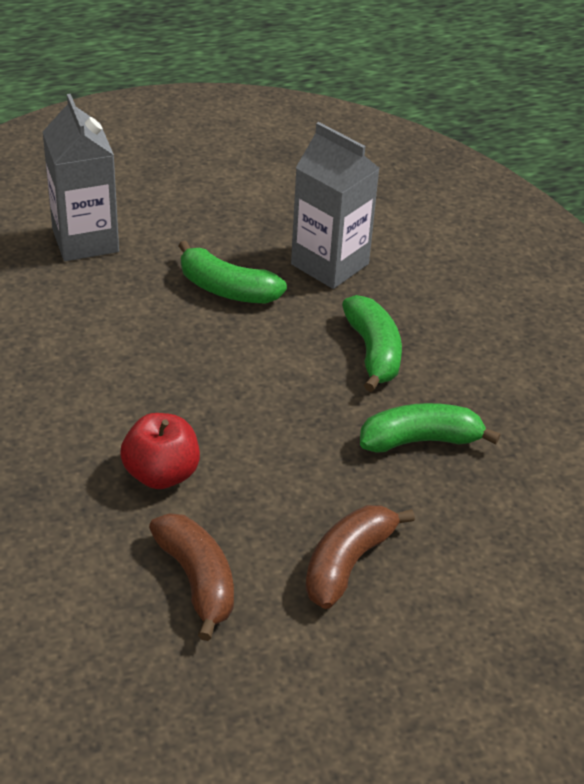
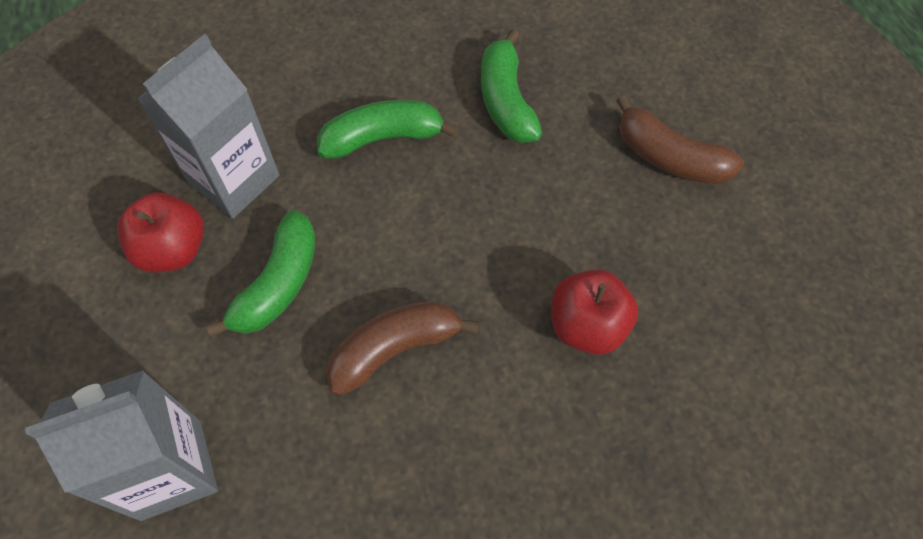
camera: 90 degrees left, 20 degrees up
brown banana [149,513,234,641] -> brown banana moved to [326,301,479,396]
none -> red apple [117,192,204,273]

